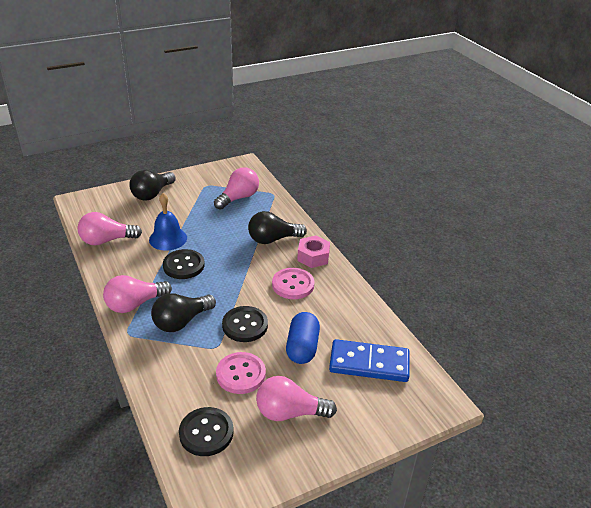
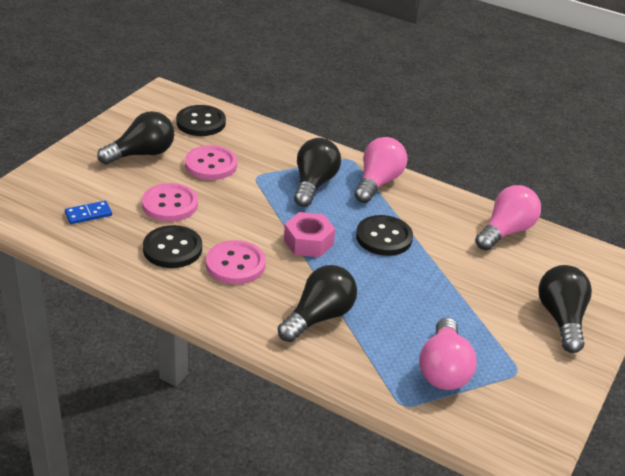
camera: 145 degrees right, 0 degrees up
blue bell [149,193,187,251] -> none
black button [222,306,268,342] -> black button moved to [143,225,202,268]
pink light bulb [256,376,337,421] -> black light bulb [97,111,174,165]
blue capsule [286,312,320,364] -> pink button [142,183,198,222]
pink nut [297,236,330,268] -> pink nut moved to [284,212,335,257]
blue domino [329,339,410,382] -> blue domino [65,201,112,224], size x0.47

